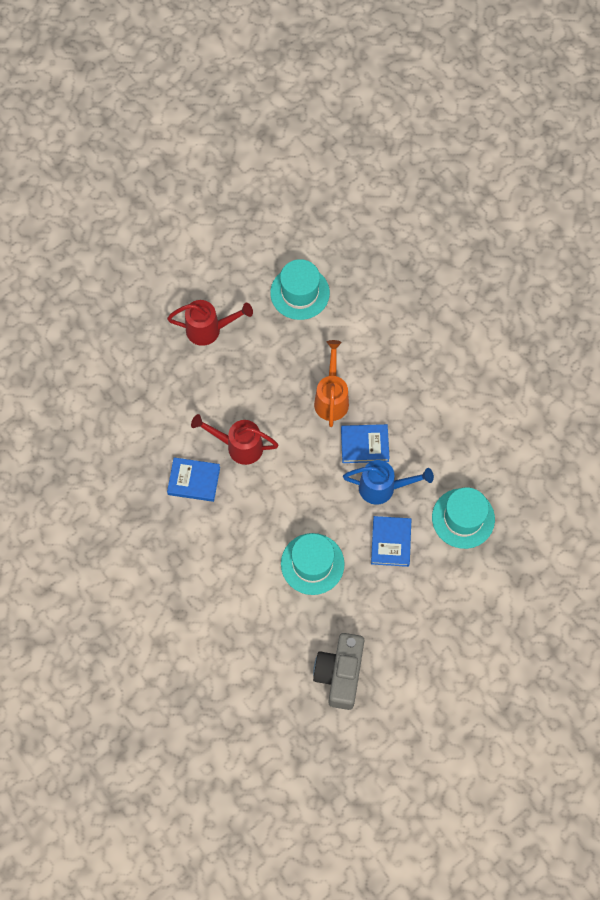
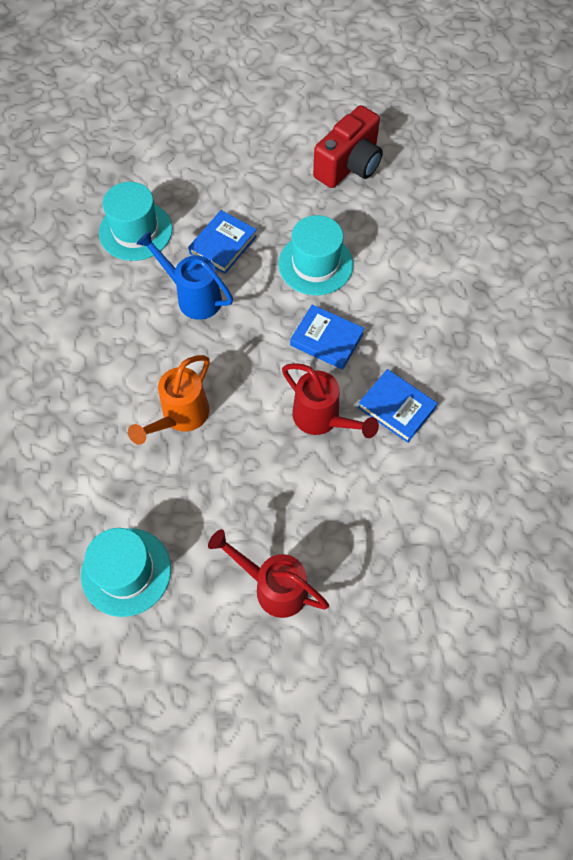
camera: 150 degrees left, 5 degrees down
grey camera [313,633,364,710] -> red camera [313,105,383,188]
blue book [341,424,390,463] -> blue book moved to [290,305,364,370]

